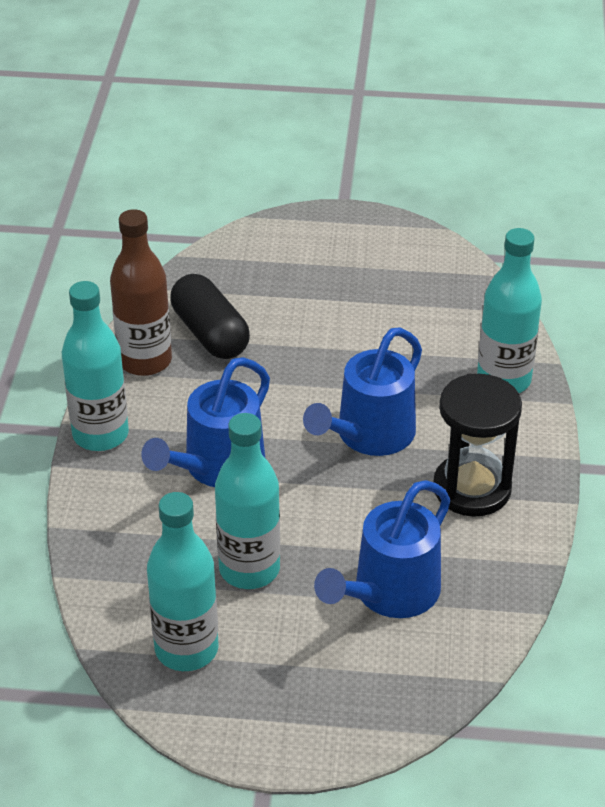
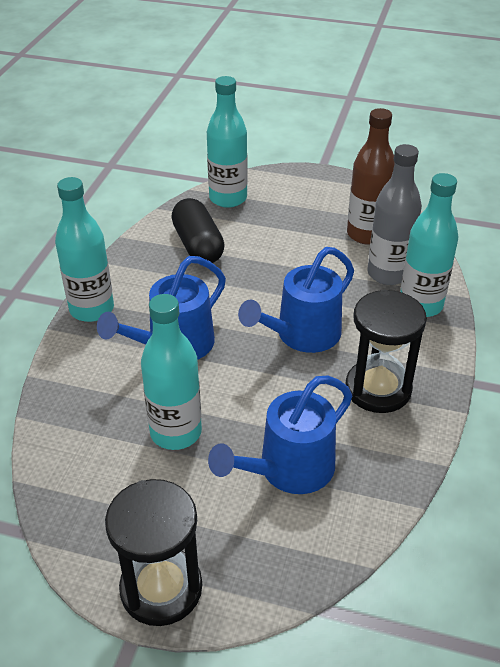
camera: 10 degrees right, 0 degrees up
brown bottle [110,209,172,376] -> brown bottle moved to [347,108,395,245]
turquoise bottle [147,492,218,671] -> turquoise bottle moved to [207,76,247,208]
none -> black hourglass [105,479,202,626]
none -> grey bottle [367,144,422,285]

